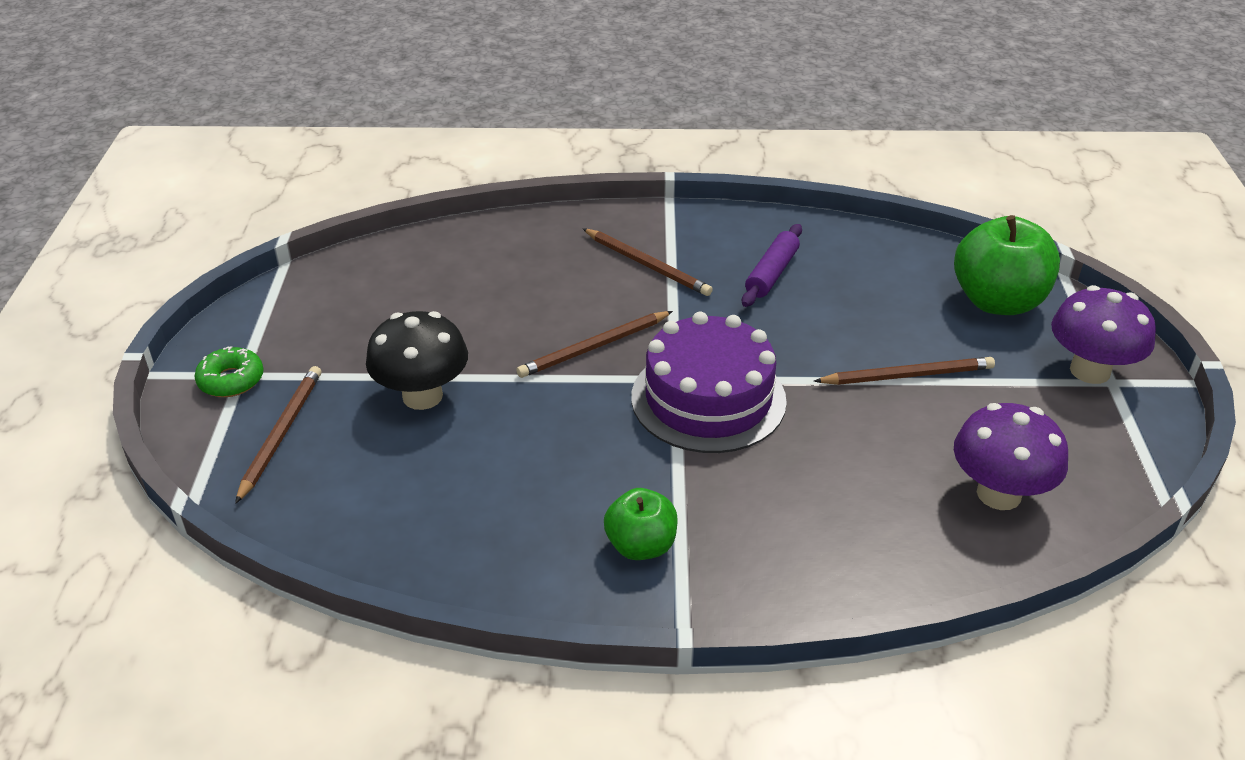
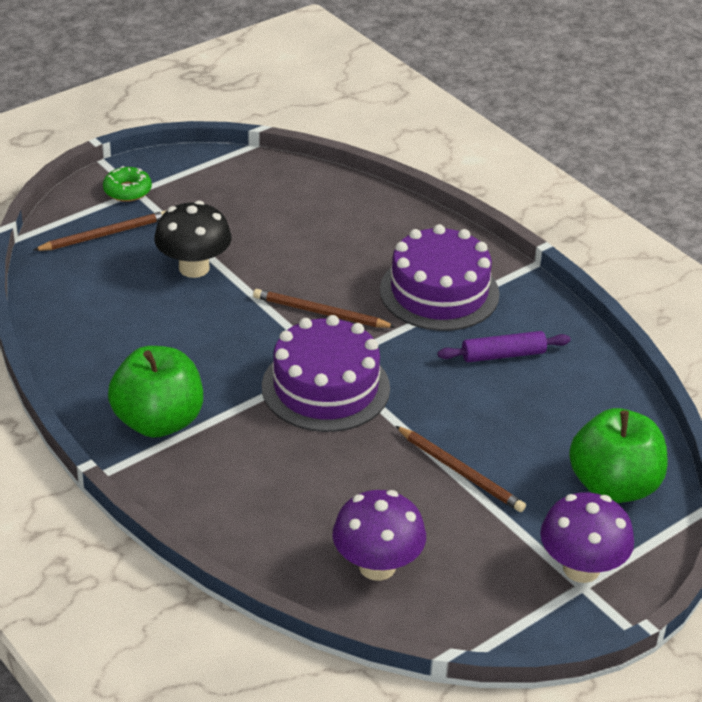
camera: 50 degrees right, 0 degrees up
brown pencil [583,228,713,296] -> purple cake [380,224,499,331]
green apple [604,488,678,560] -> green apple [108,346,203,438], size x1.70

